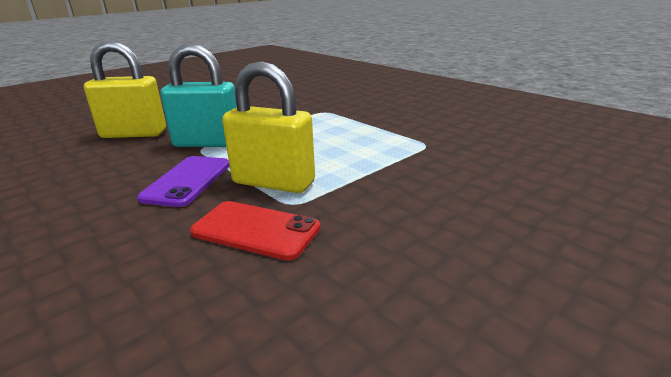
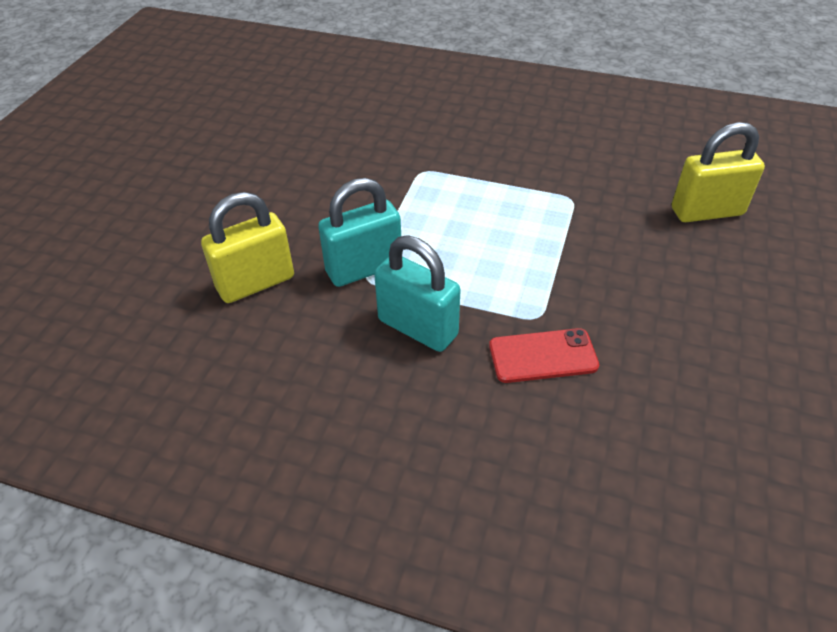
camera: 30 degrees left, 20 degrees up
purple phone [137,156,229,207] -> turquoise padlock [374,236,460,352]
yellow padlock [222,61,315,193] -> yellow padlock moved to [672,122,765,222]

